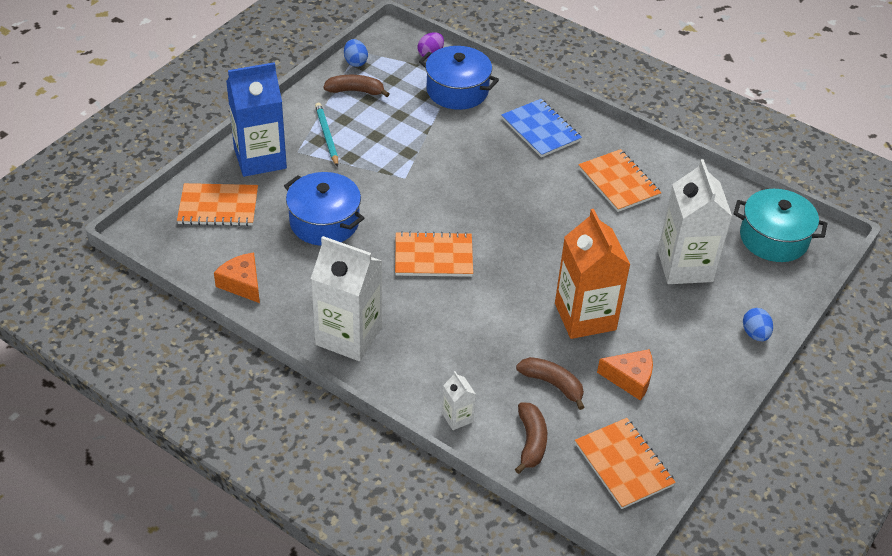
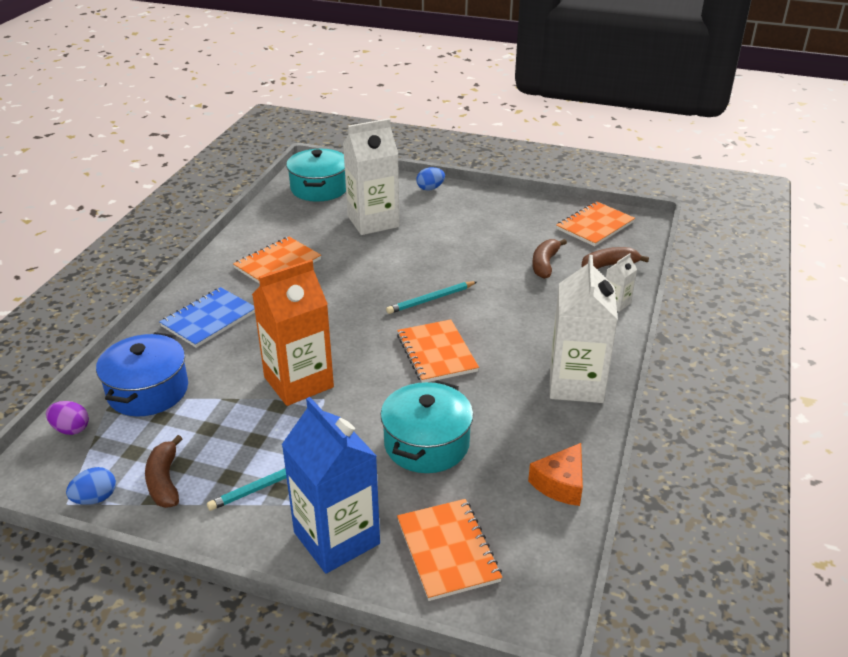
camera: 105 degrees left, 10 degrees down
blue pot [284,172,364,246] -> turquoise pot [381,380,473,473]
orange carton [555,209,631,339] -> orange carton moved to [252,260,334,406]
orange cheese [597,349,653,401] -> none
none -> turquoise pencil [386,281,477,314]

